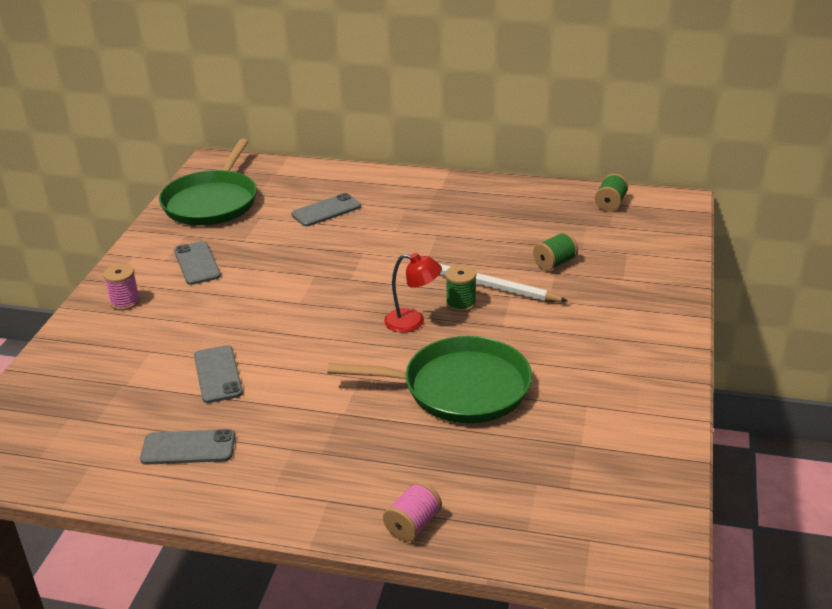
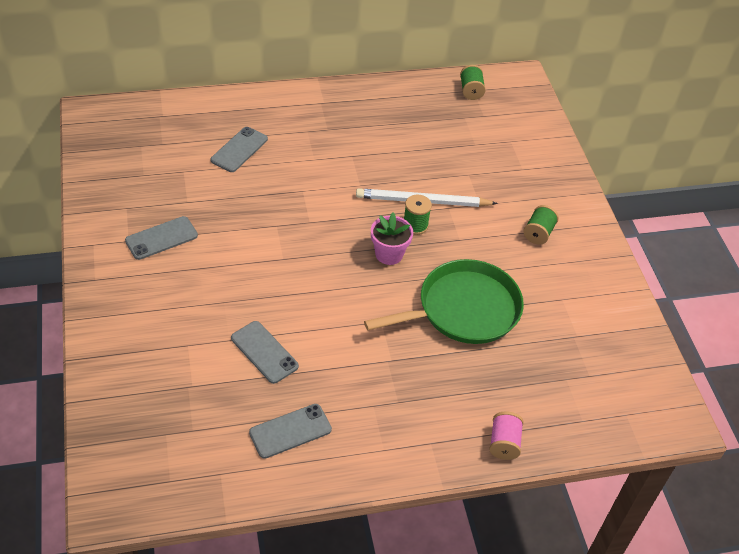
camera: 30 degrees left, 15 degrees up
pink spool [103,264,140,310] -> none
green pan [159,138,257,226] -> none
grey phone [174,241,221,285] -> grey phone turned 75 degrees counterclockwise [125,216,198,260]
red lamp [384,253,442,333] -> pink flower pot [371,213,413,265]
green spool [533,232,578,271] -> green spool moved to [524,205,559,245]

